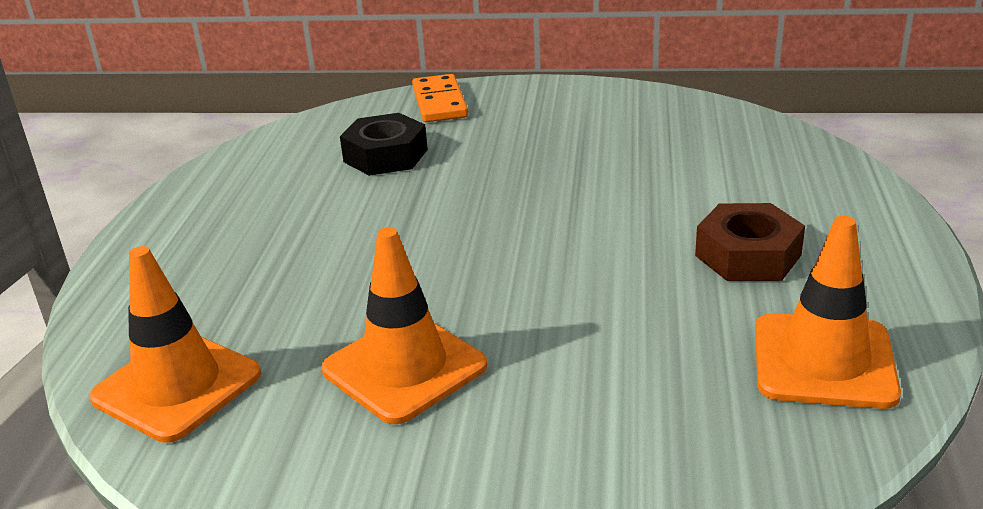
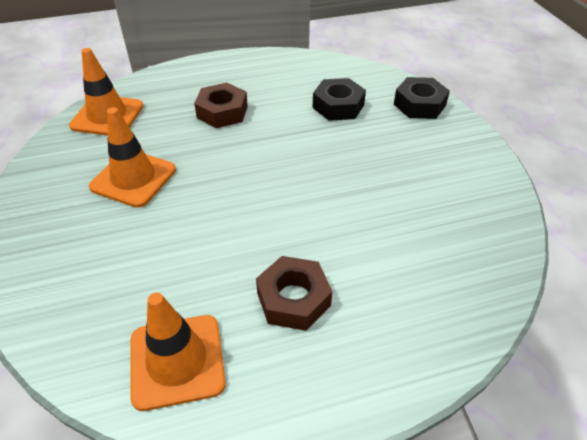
camera: 65 degrees right, 15 degrees up
orange domino [412,74,468,122] -> black nut [394,77,450,119]
none -> brown nut [194,82,248,128]

